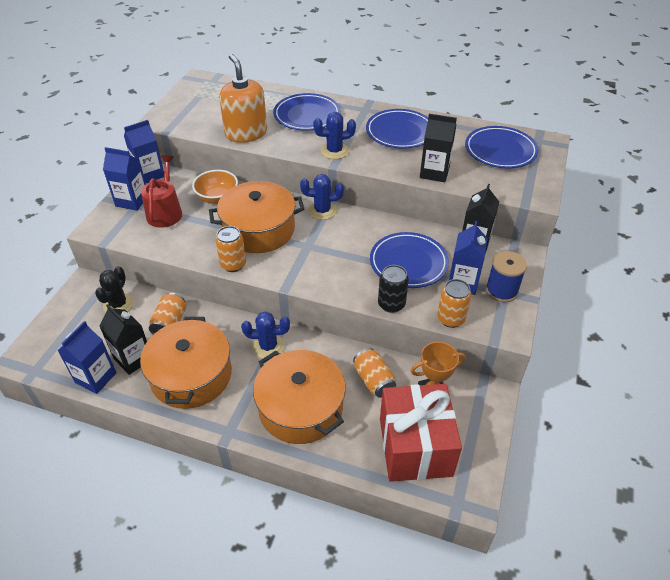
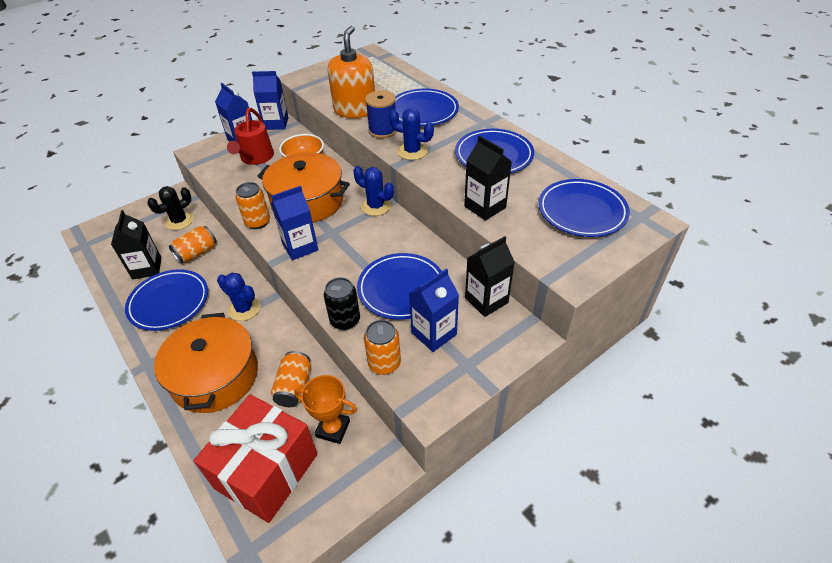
camera: 35 degrees right, 0 degrees up
blue carton [57,321,117,394] -> blue carton moved to [271,186,318,260]
orange pot [140,317,232,409] -> blue plate [125,269,208,331]
red watering can [141,155,182,228] -> red watering can turned 150 degrees clockwise [227,108,274,165]
blue spool [486,251,527,303] -> blue spool moved to [365,90,397,138]

